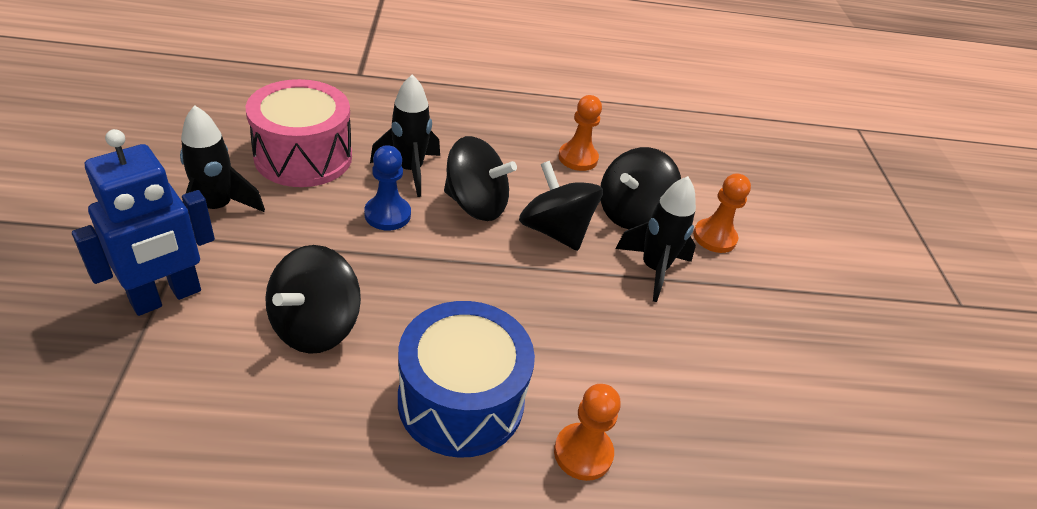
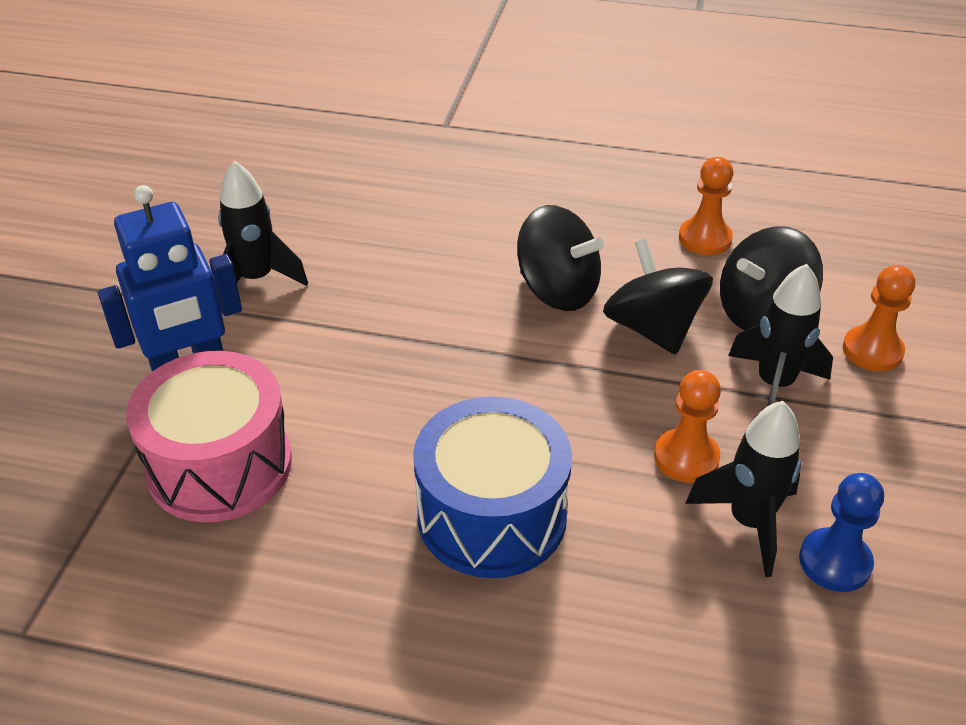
camera: 20 degrees right, 0 degrees up
pink drum [246,79,352,187] -> pink drum moved to [126,351,292,523]
black spinning top [265,245,361,354] -> none
blue pawn [364,145,411,230] -> blue pawn moved to [799,473,884,592]
black rocket [370,74,440,197] -> black rocket moved to [685,401,801,577]
orange pawn [554,384,621,481] -> orange pawn moved to [654,370,721,483]

